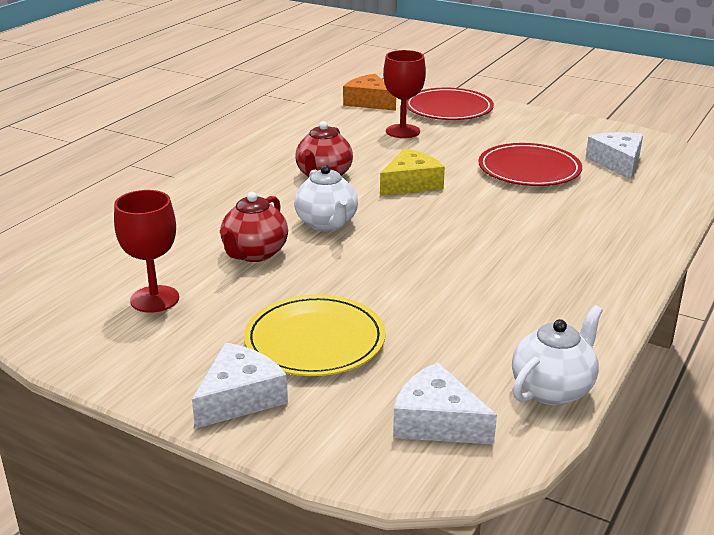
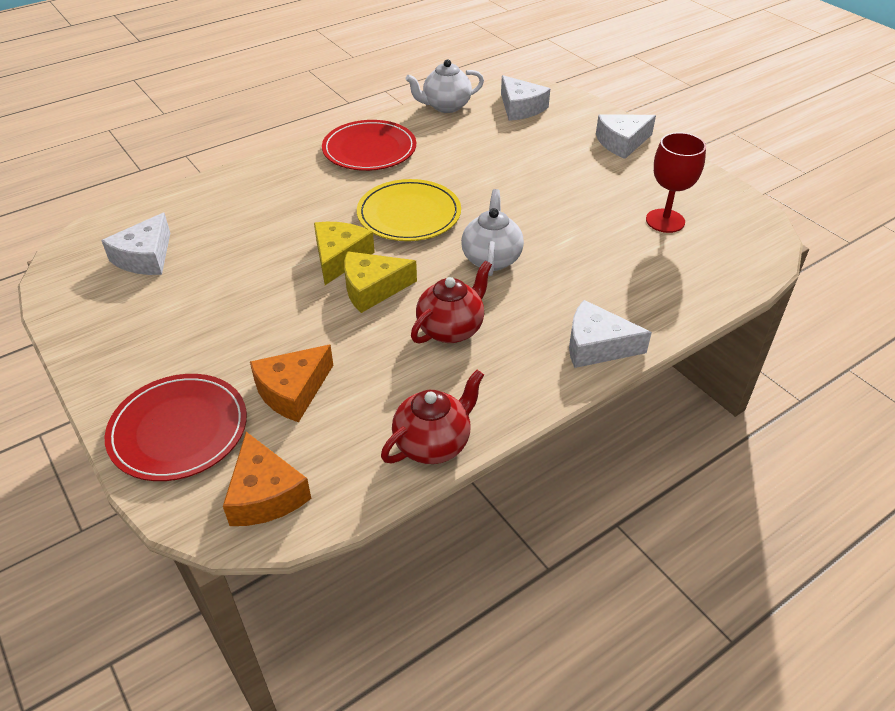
camera: 155 degrees left, 15 degrees up
red teapot [220,192,288,262] -> red teapot moved to [381,370,484,464]
yellow plate [244,295,386,376] -> yellow plate moved to [357,179,461,241]
red goblet [383,50,426,138] -> orange cheese [250,345,333,422]
red plate [478,143,582,186] -> red plate moved to [322,120,416,171]
none -> yellow cheese [314,222,375,285]
none -> white cheese [569,300,652,368]

